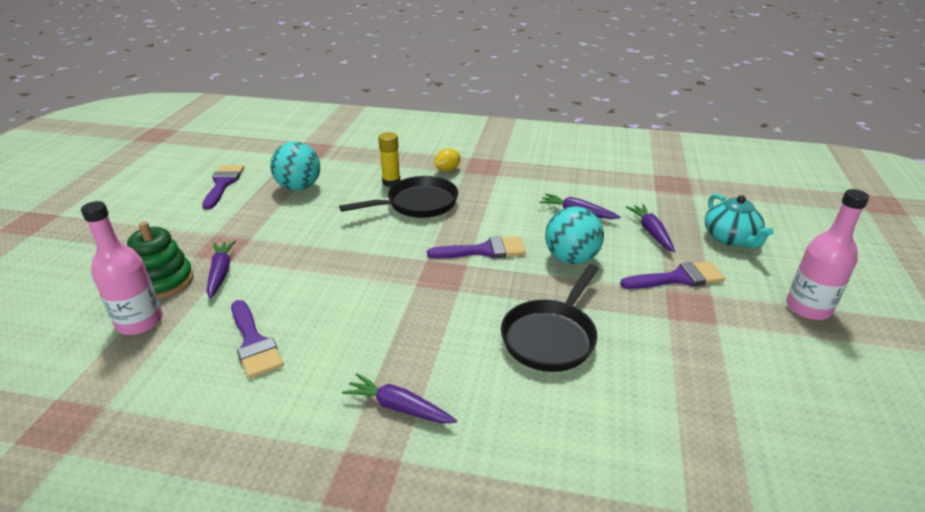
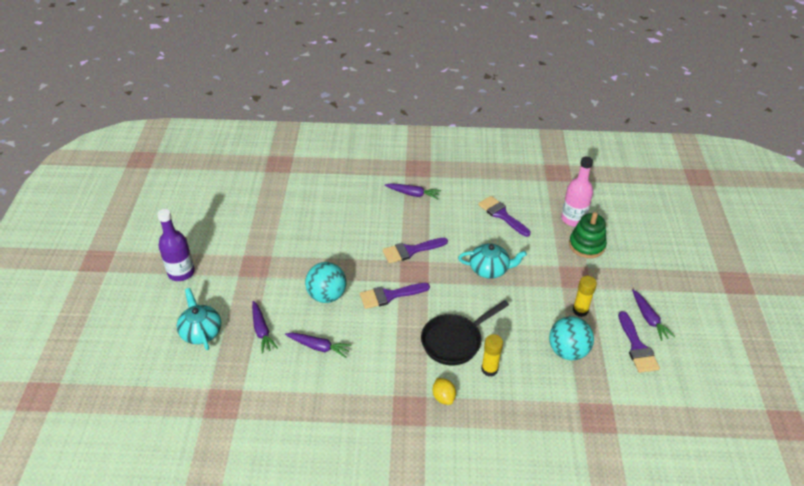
camera: 170 degrees right, 10 degrees up
purple carrot [206,241,236,299] -> purple carrot moved to [632,290,675,341]
yellow lemon [435,148,460,172] -> yellow lemon turned 60 degrees counterclockwise [433,378,456,405]
black pan [501,264,599,372] -> none
purple brush [620,261,725,289] -> purple brush moved to [383,238,448,263]
pink bottle [786,189,869,320] -> purple bottle [157,209,195,281]
none -> turquoise teapot [458,243,527,279]
none -> yellow glue stick [573,276,597,317]

